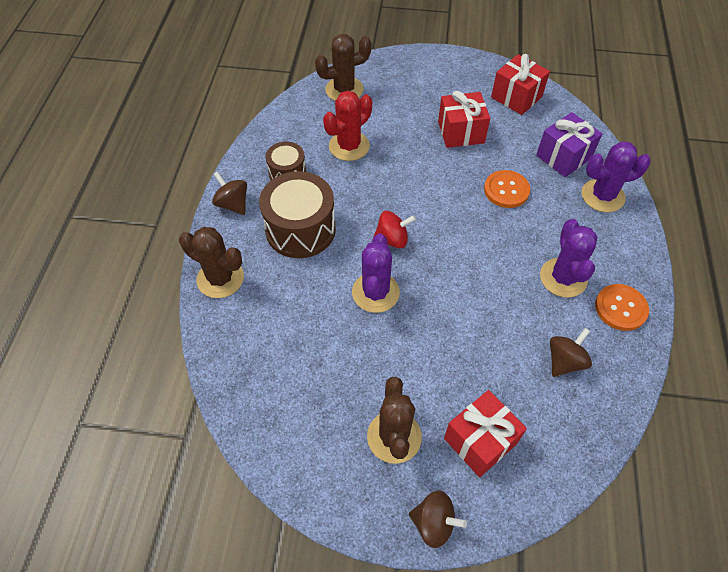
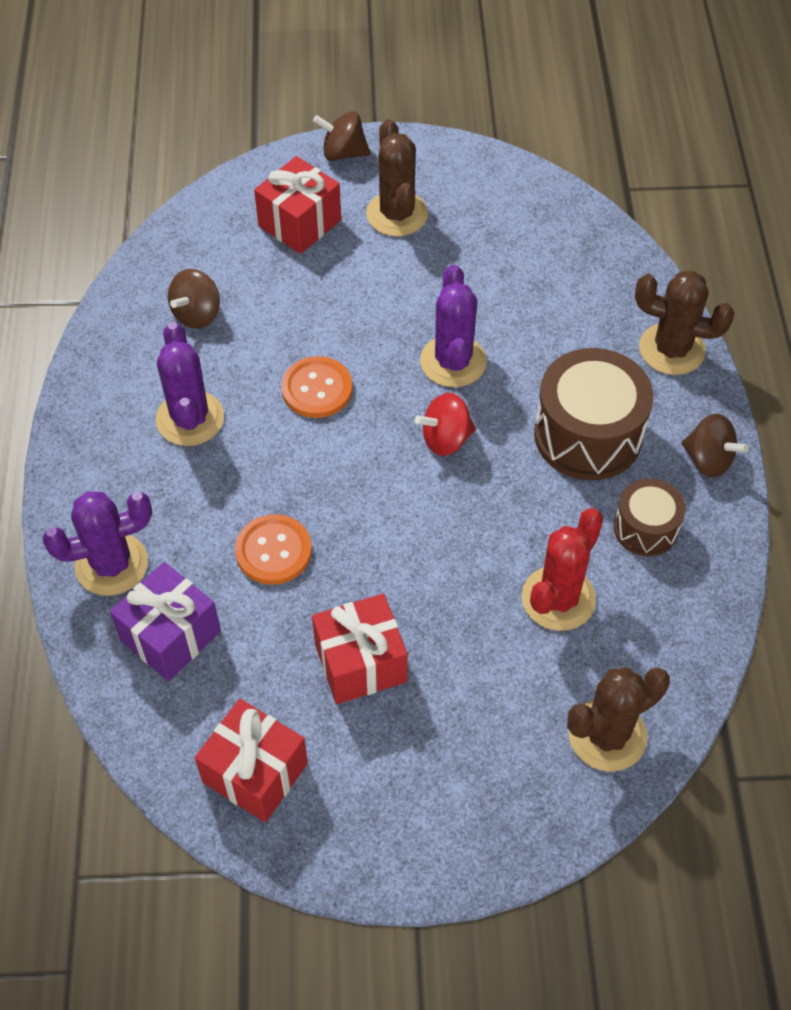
camera: 170 degrees right, 0 degrees up
orange button [595,284,649,331] -> orange button moved to [281,356,353,418]

